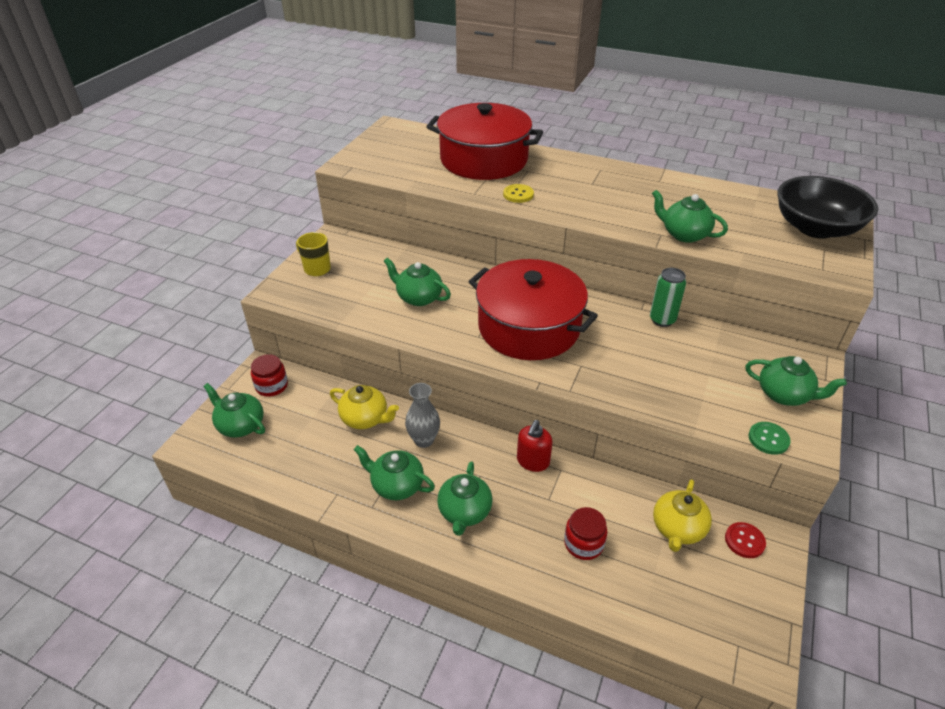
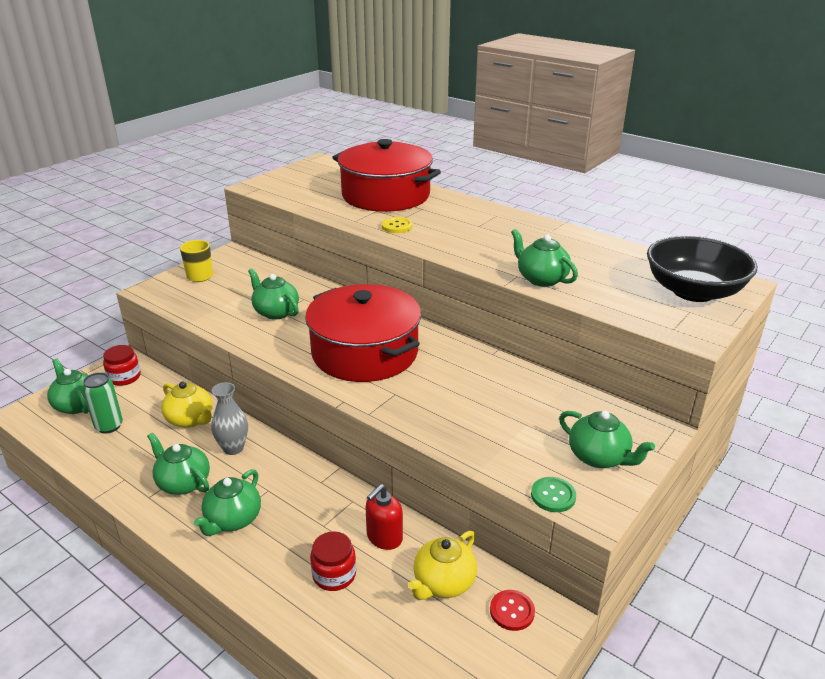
camera: 15 degrees right, 10 degrees down
red soap dispenser [517,420,553,472] -> red soap dispenser moved to [366,484,403,550]
green can [650,268,686,327] -> green can moved to [82,372,123,434]

